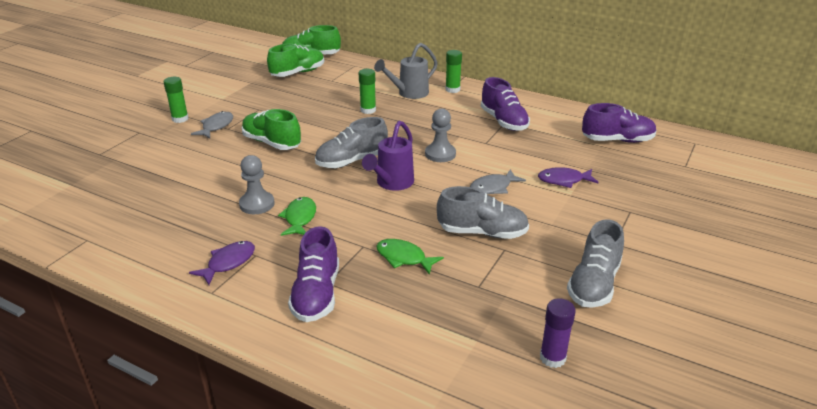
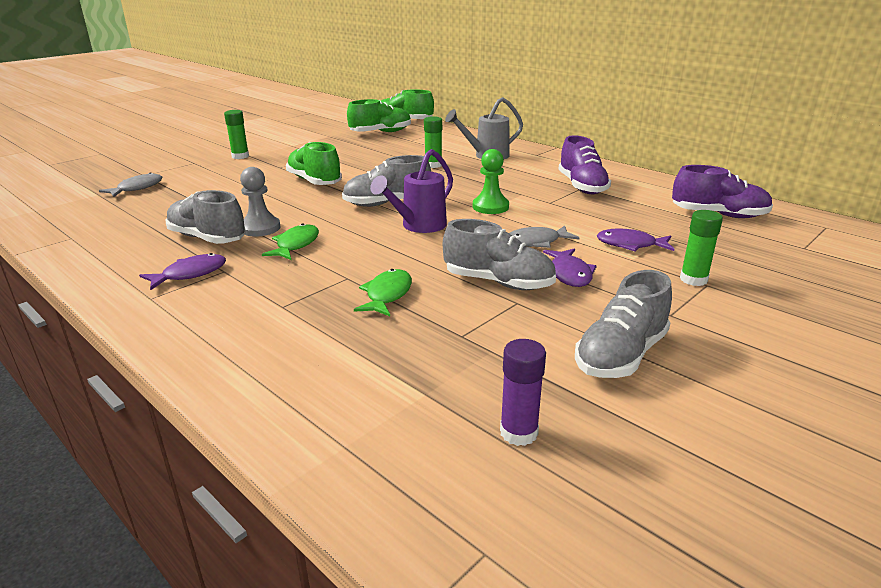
camera: 15 degrees right, 5 degrees down
grey fish [191,111,233,138] -> grey fish moved to [99,172,162,197]
purple shoe [288,226,339,322] -> none
green fish [376,239,444,275] -> green fish turned 60 degrees clockwise [354,269,412,316]
grey pawn [425,109,456,162] -> green pawn [473,149,509,214]
green glue stick [445,50,462,93] -> green glue stick moved to [680,210,723,286]
none -> grey shoe [166,190,246,244]
none -> purple fish [543,248,596,287]

